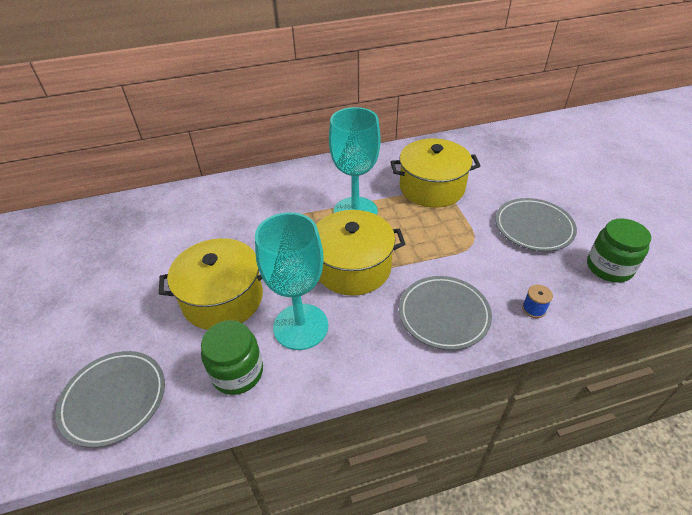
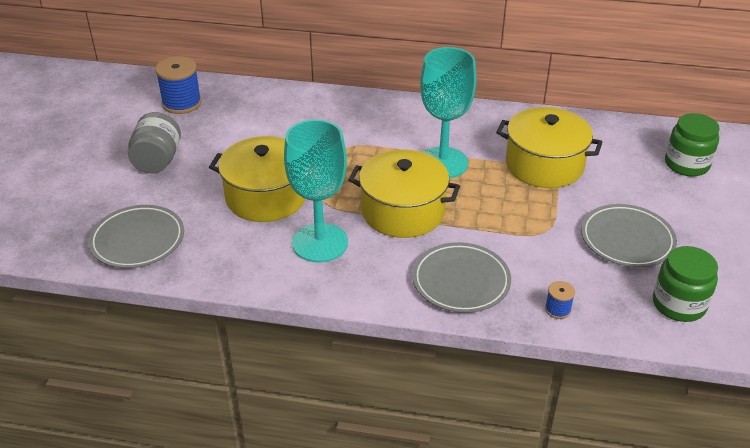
camera: 25 degrees right, 5 degrees down
green jar [201,320,263,395] -> green jar moved to [665,113,720,177]
none -> grey jar [128,112,181,173]
none -> blue spool [155,56,202,114]

